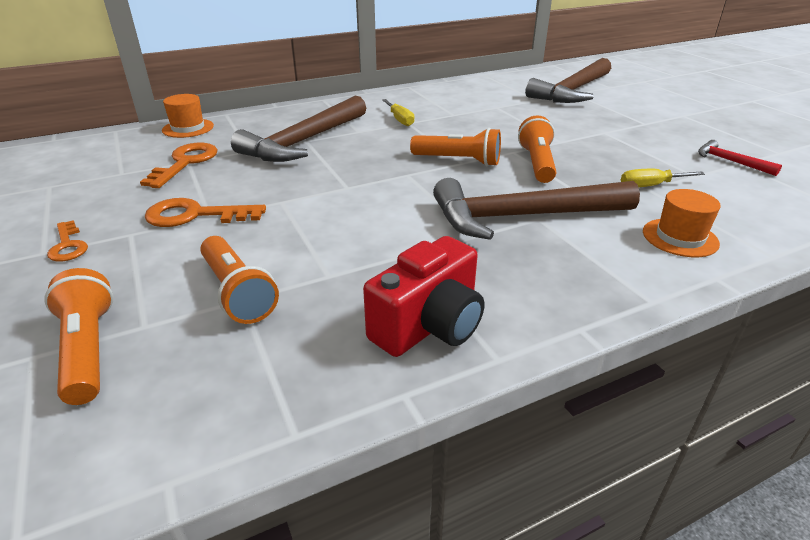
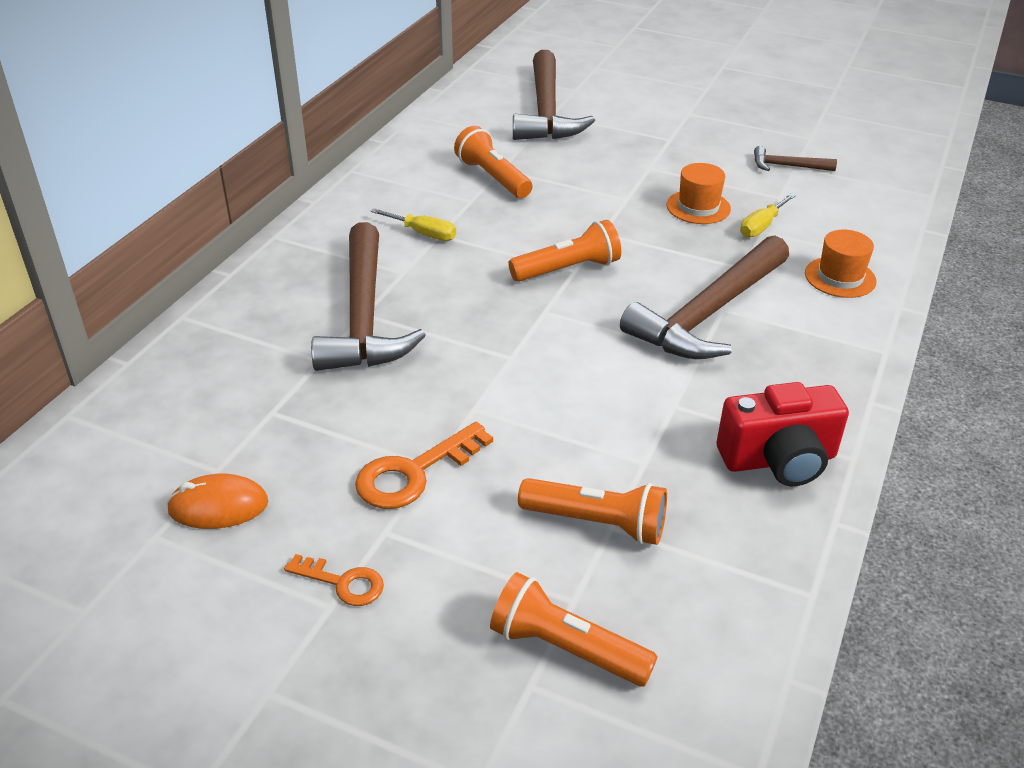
camera: 40 degrees left, 5 degrees up
orange key [140,143,218,188] -> none
orange hat [162,94,214,138] -> orange hat moved to [666,163,731,224]
red camera [363,236,484,357] -> red camera turned 75 degrees clockwise [717,382,849,486]
orange flashlight [518,115,556,183] -> orange flashlight moved to [454,126,532,198]
red hammer [698,140,782,176] -> brown hammer [754,146,837,171]
none -> orange mouse [166,474,268,529]

